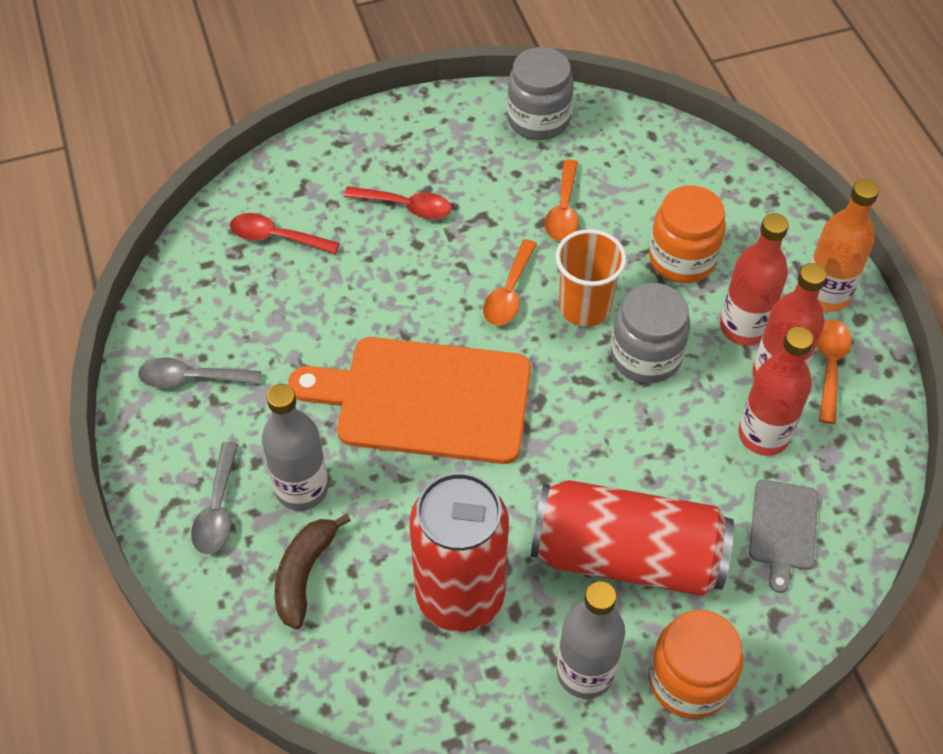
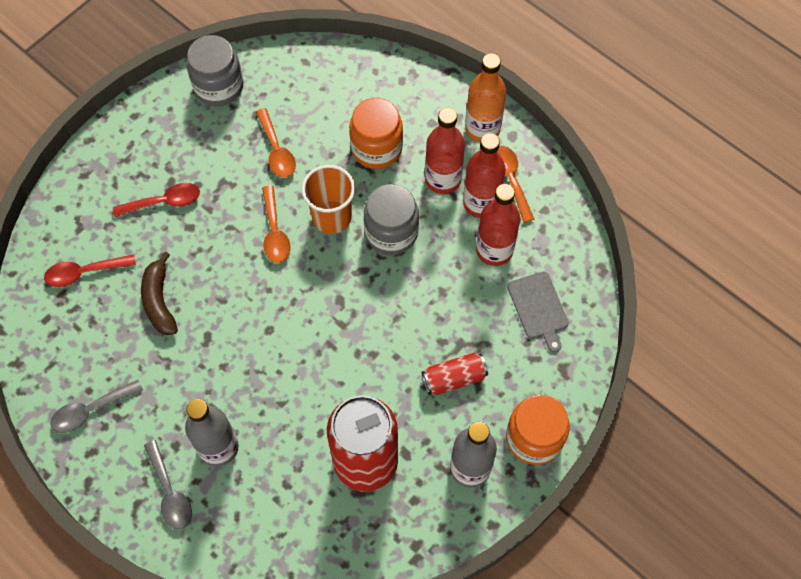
camera: 30 degrees left, 10 degrees up
brown banana [275,514,351,629] -> brown banana moved to [141,251,178,335]
orange cutting board [288,337,531,464] -> none
red can [531,480,734,596] -> red can [422,352,488,395], size x0.46

